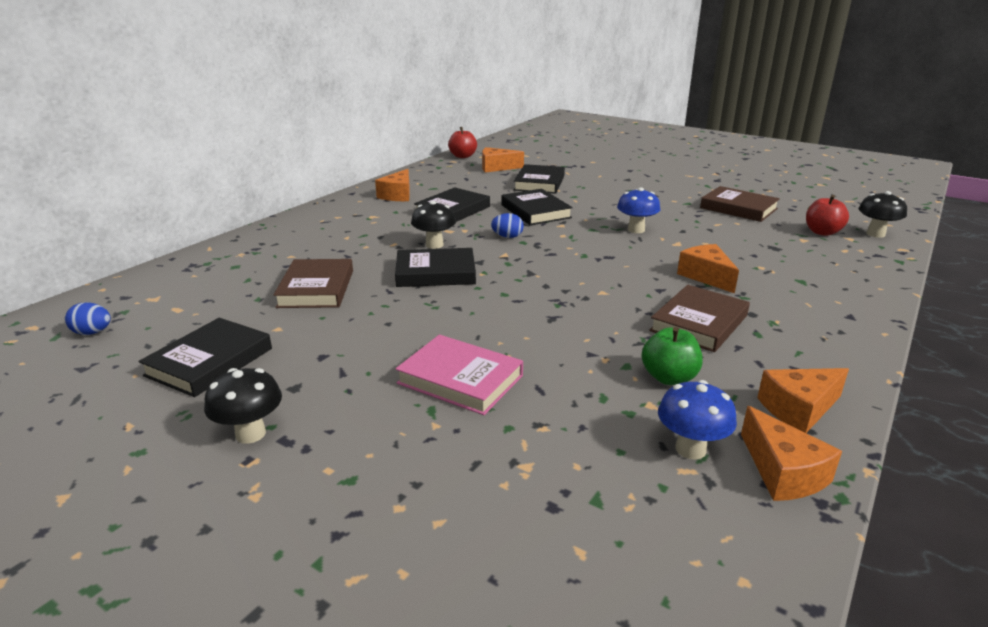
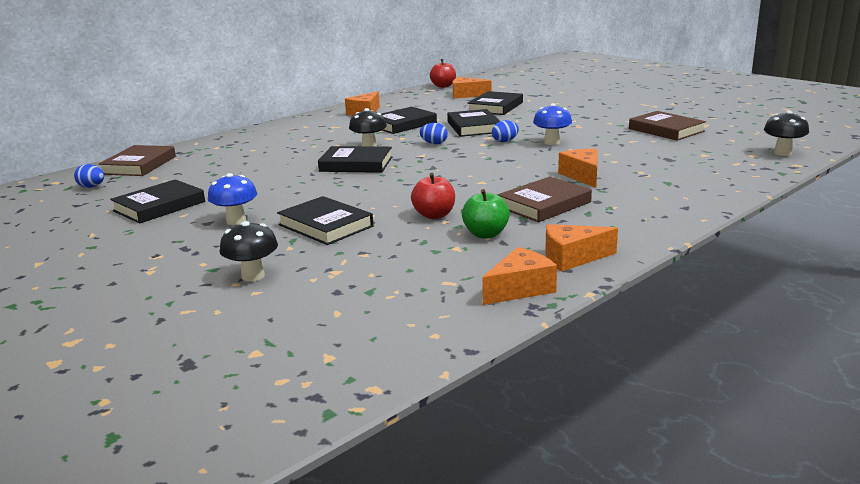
camera: 15 degrees right, 5 degrees down
black mushroom [204,368,282,444] -> black mushroom moved to [220,221,278,282]
brown book [273,259,353,308] -> brown book moved to [99,145,176,176]
pink book [395,335,523,415] -> black book [277,196,373,245]
blue mushroom [658,380,737,459] -> blue mushroom moved to [208,173,257,225]
orange cheese [741,406,842,501] -> orange cheese turned 120 degrees counterclockwise [482,247,557,305]
red apple [806,195,849,236] -> red apple moved to [411,173,455,219]
none -> blue egg [492,120,519,142]

